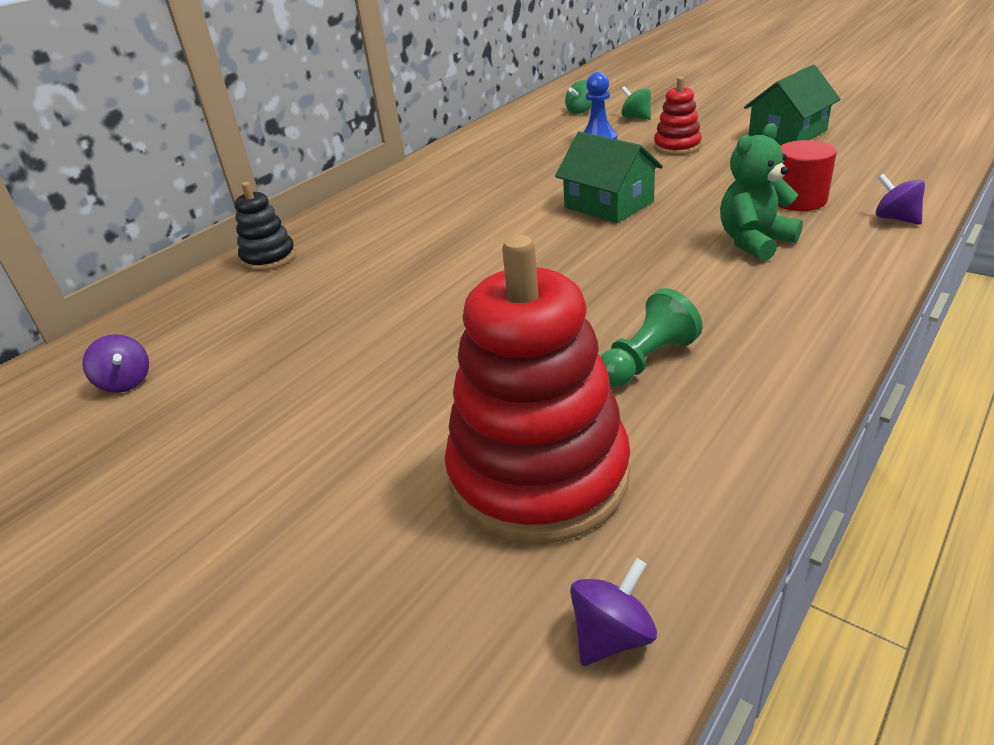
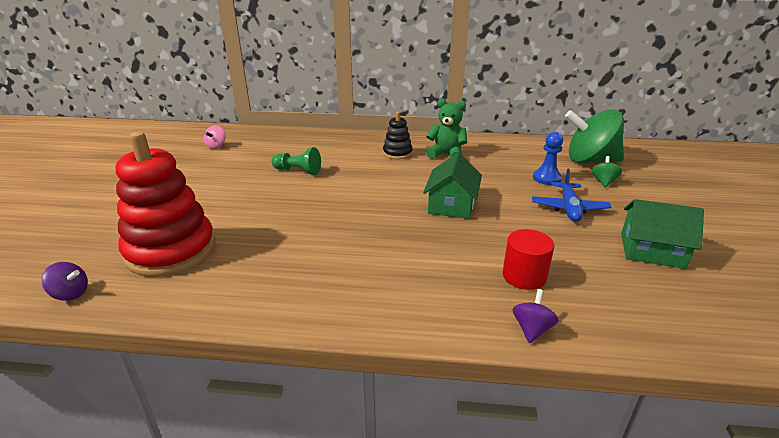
camera: 55 degrees right, 5 degrees down
purple spinning top [82,334,149,393] -> pink spinning top [203,125,226,149]
black stacking toy [235,182,296,271] -> black stacking toy moved to [383,112,412,159]
green spinning top [565,80,592,114] -> green spinning top [565,109,624,163], size x2.40
green pawn [600,288,702,387] -> green pawn moved to [272,147,321,175]
red stacking toy [654,77,702,155] -> blue plane [532,169,612,222]
green teddy bear [720,123,803,261] -> green teddy bear moved to [426,98,467,159]

